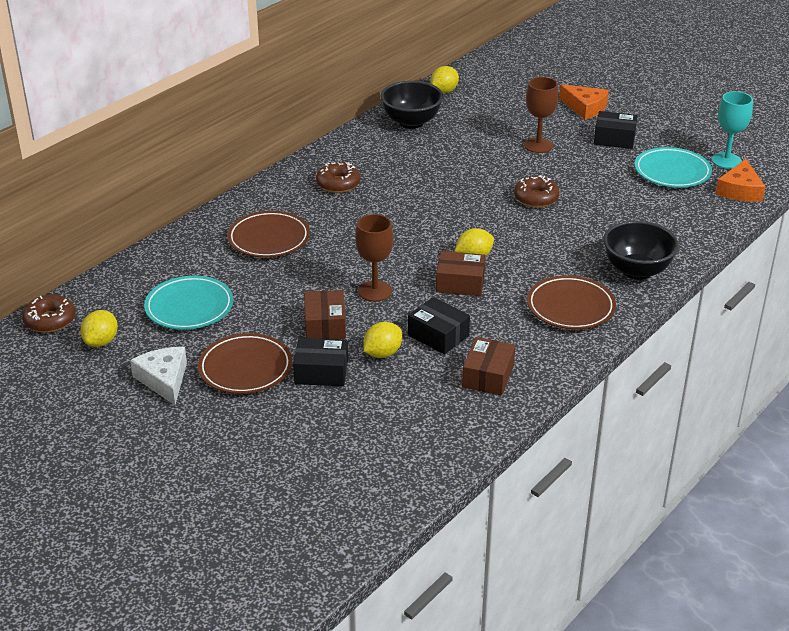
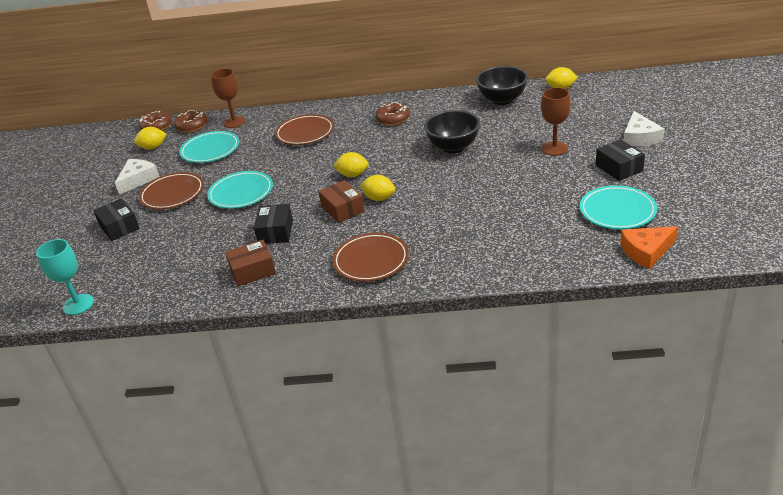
camera: 55 degrees right, 0 degrees up
black box [293,338,348,386] -> black box moved to [93,199,140,241]
brown box [304,290,346,339] -> turquoise plate [207,171,273,209]
brown goblet [355,214,394,302] -> brown goblet moved to [211,69,246,128]
yellow lemon [363,322,402,358] -> yellow lemon moved to [333,152,369,177]
brown donut [514,175,560,208] -> brown donut moved to [174,110,207,133]
orange cheese [559,84,609,120] -> white cheese [624,111,664,146]
black bowl [603,221,679,280] -> black bowl moved to [424,110,480,153]
turquoise goblet [712,91,753,169] -> turquoise goblet moved to [36,239,94,315]

